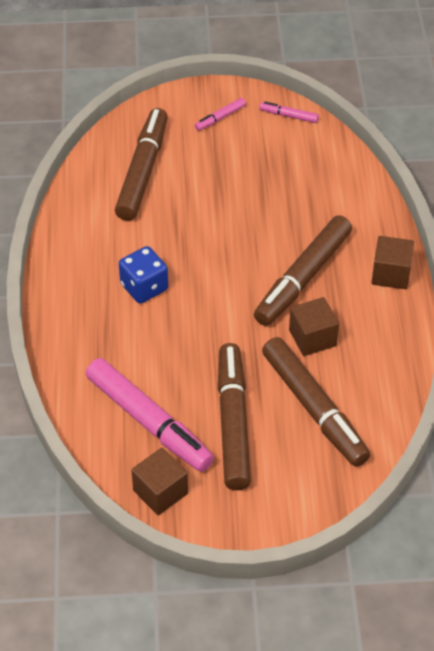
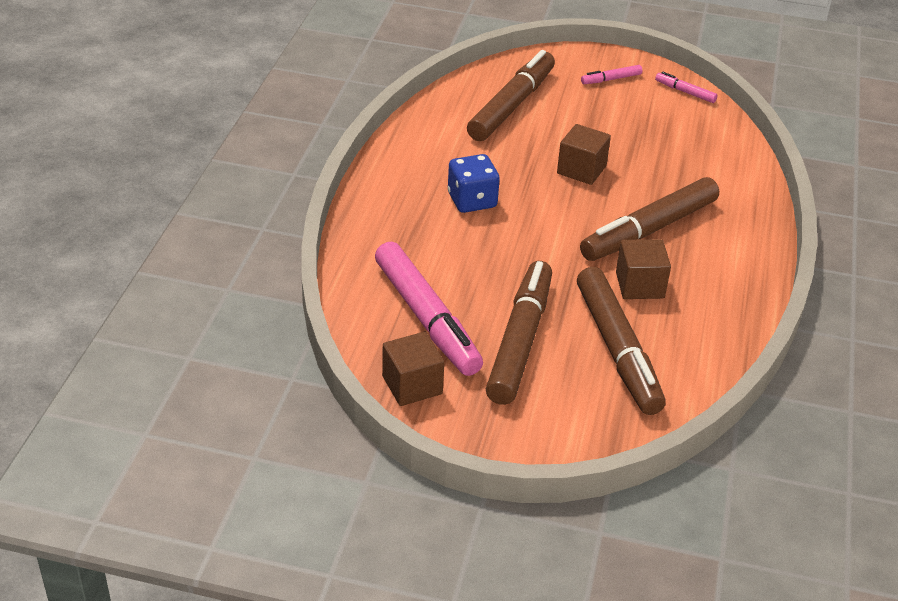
camera: 15 degrees right, 10 degrees down
brown cube [371,236,414,289] -> brown cube moved to [557,124,611,185]

